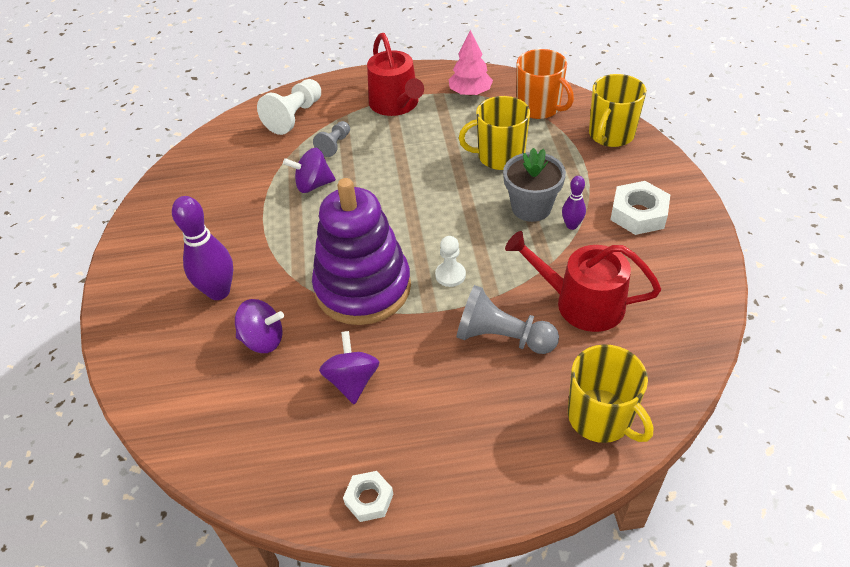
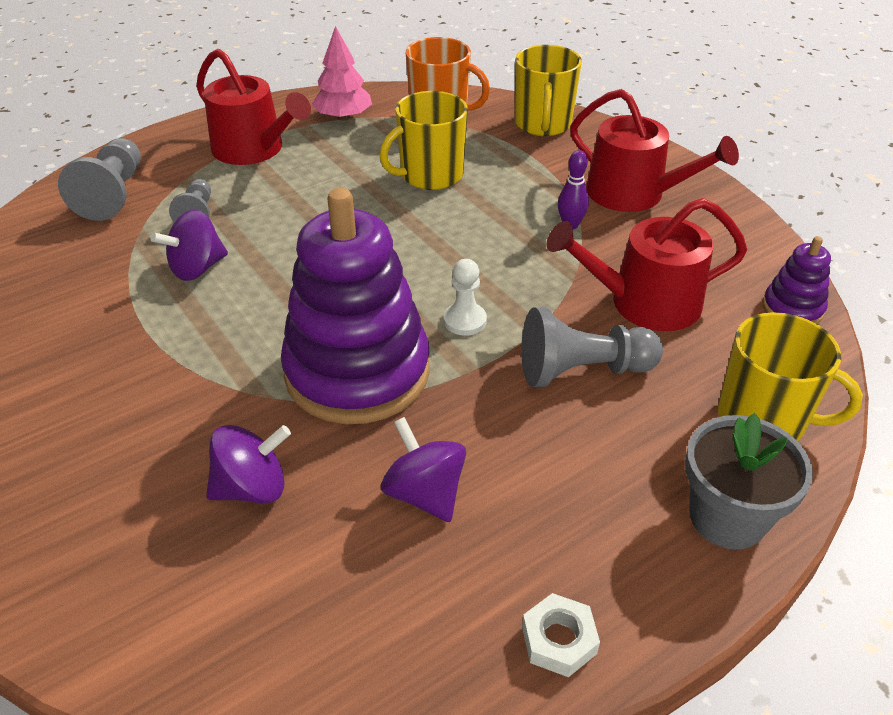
camera: 30 degrees left, 5 degrees down
purple bowling pin [172,196,233,300] -> none
white pawn [257,79,321,135] -> grey pawn [58,138,141,221]
grey flower pot [503,148,566,222] -> grey flower pot moved to [685,413,813,550]
white nut [610,181,670,235] -> red watering can [570,89,739,212]
none -> purple stacking toy [763,236,831,324]

